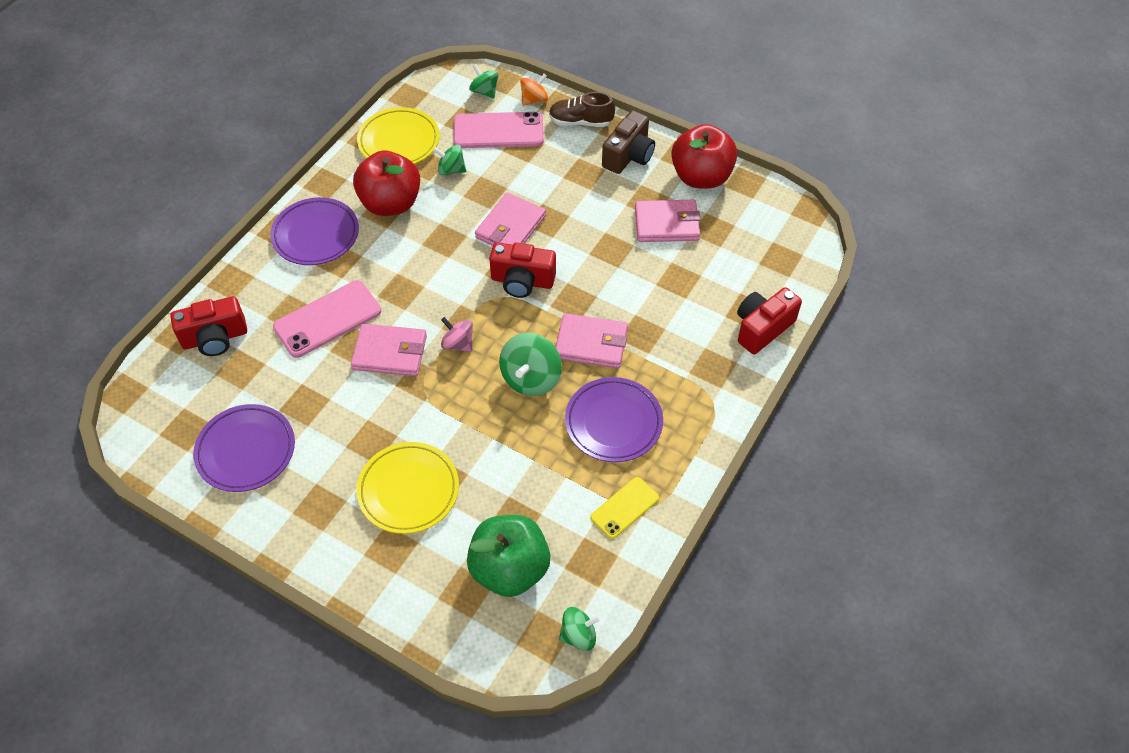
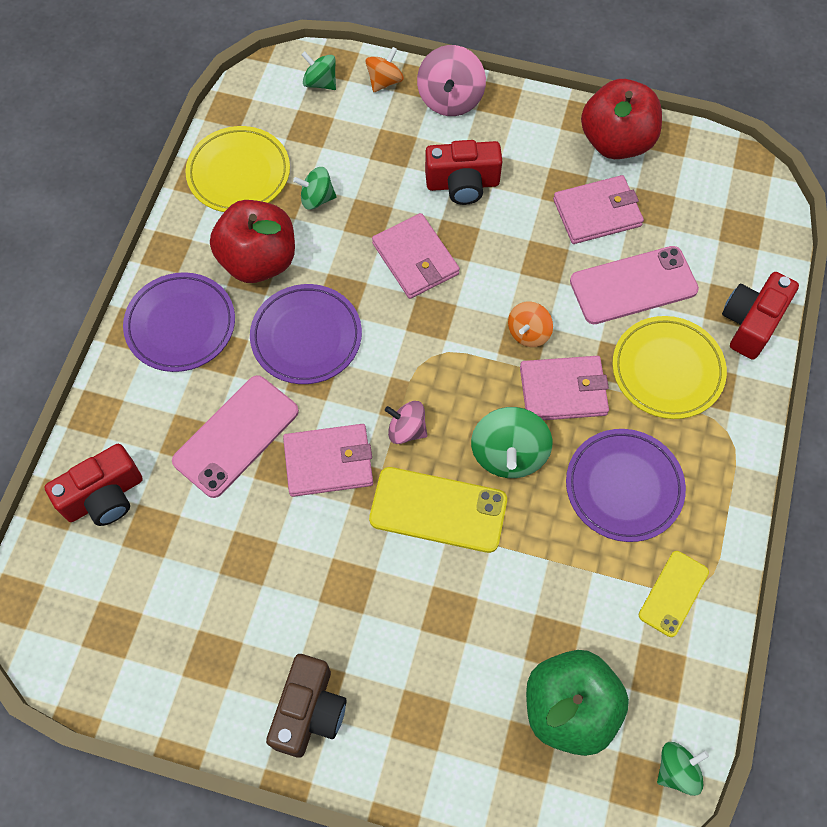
camera: 15 degrees left, 10 degrees up
purple plate [193,404,295,492] -> purple plate moved to [250,284,362,384]
yellow plate [357,442,459,534] -> yellow plate moved to [612,316,727,419]
pink phone [453,112,544,148] -> pink phone moved to [570,246,699,324]
pink wallet [475,193,546,246] -> pink wallet turned 45 degrees counterclockwise [372,213,460,299]
red camera [489,242,556,298] -> red camera moved to [425,140,502,205]
brown shoe [549,92,615,127] -> pink spinning top [417,45,486,116]
brown camera [602,110,655,174] -> brown camera moved to [266,654,346,758]
none -> yellow phone [369,467,507,553]
none -> orange spinning top [508,301,553,347]

